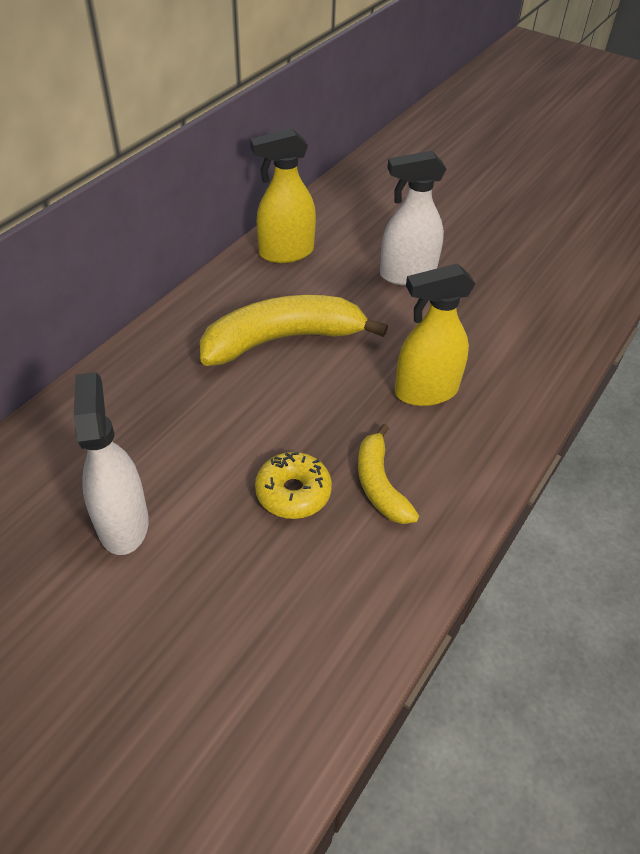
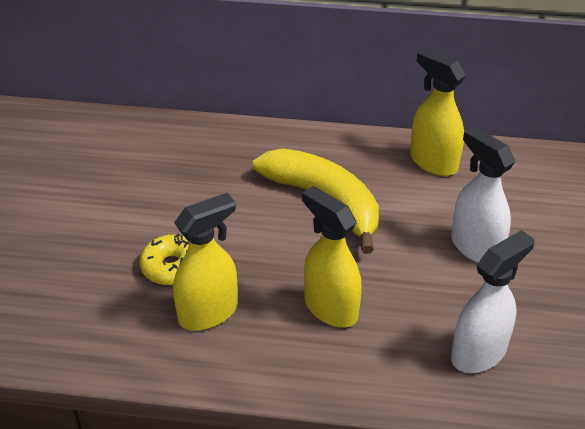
camera: 65 degrees right, 5 degrees down
white spray bottle [74,372,149,555] -> white spray bottle moved to [451,230,534,373]
yellow banana [358,424,419,524] -> yellow spray bottle [173,193,238,330]

